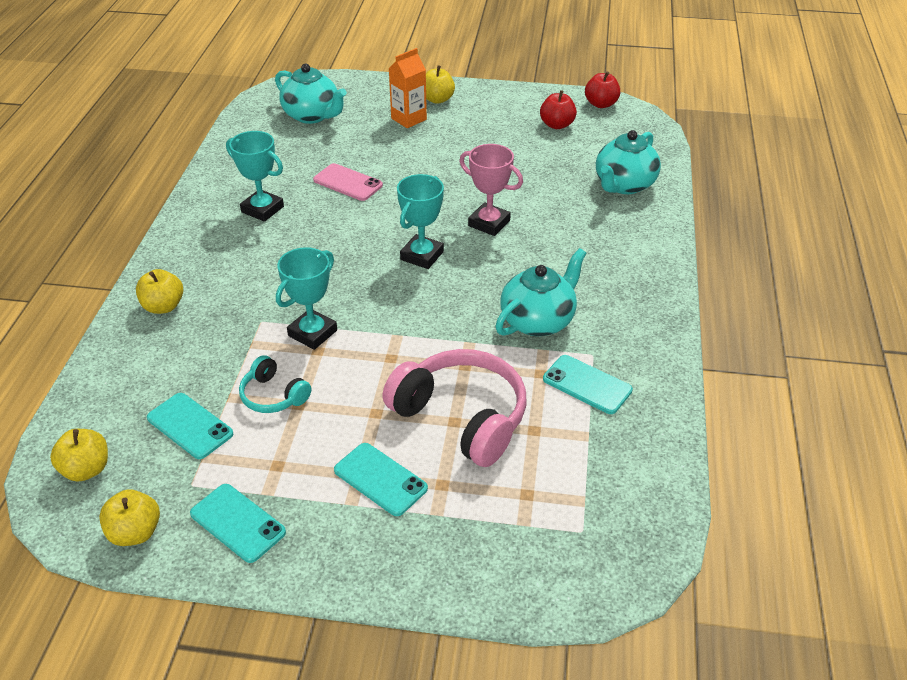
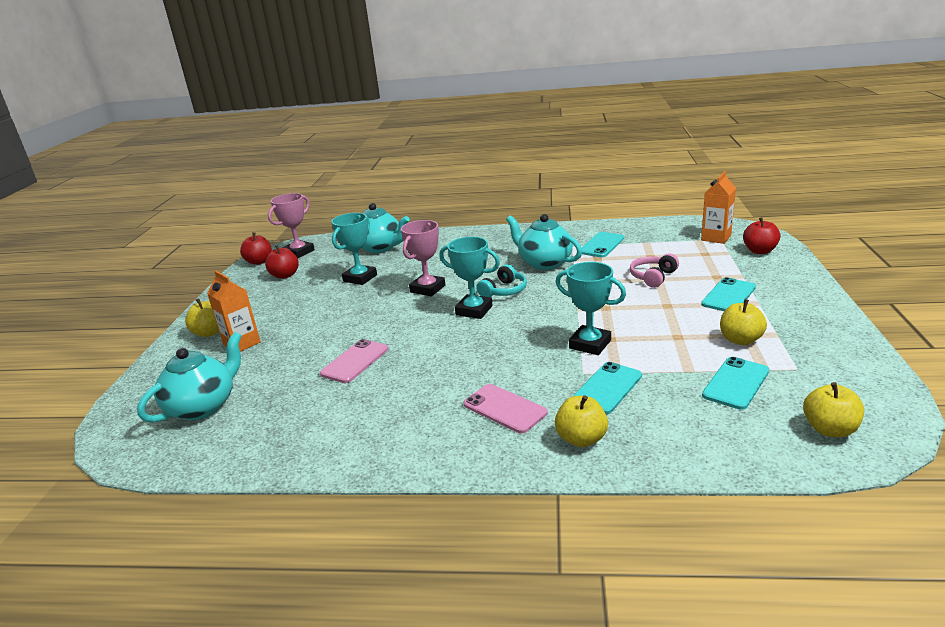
camera: 90 degrees left, 15 degrees down
yellow apple [99,490,160,546] -> yellow apple moved to [720,299,767,345]
turquoise phone [190,484,286,563] -> turquoise phone moved to [572,362,642,414]
turquoise trophy [226,131,284,222] -> turquoise trophy moved to [331,213,377,285]
turquoise headphones [239,355,311,413] -> turquoise headphones moved to [476,264,527,297]
pink headphones [382,349,527,467] -> pink headphones [630,253,679,288], size x0.51
none -> pink trophy [268,193,315,258]
none -> pink phone [463,384,548,434]
none -> orange carton [701,171,736,244]
none -> red apple [743,217,781,254]

